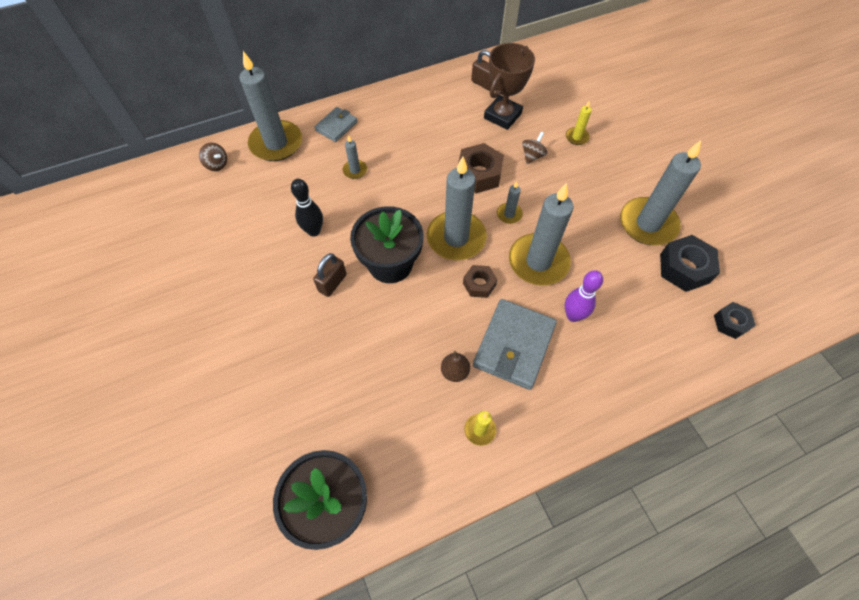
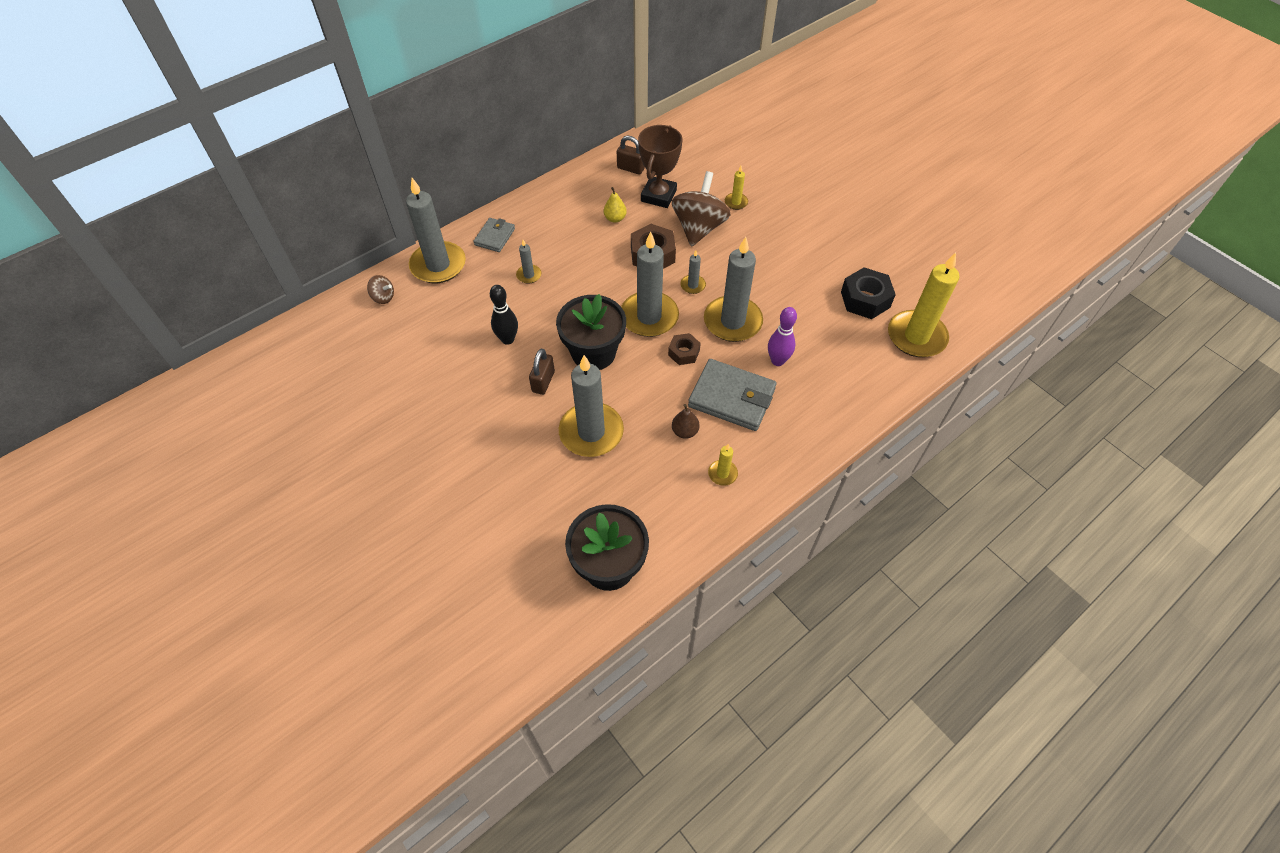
camera: 15 degrees left, 5 degrees down
grey wallet [473,299,557,390] -> grey wallet turned 75 degrees counterclockwise [688,359,777,431]
brown spinning top [522,132,547,164] -> brown spinning top [672,171,731,247], size x2.20
grey candle [621,140,701,245] -> grey candle moved to [559,355,624,457]
black nut [714,302,756,339] -> yellow candle [888,252,959,357]
none -> yellow pear [604,187,627,223]

